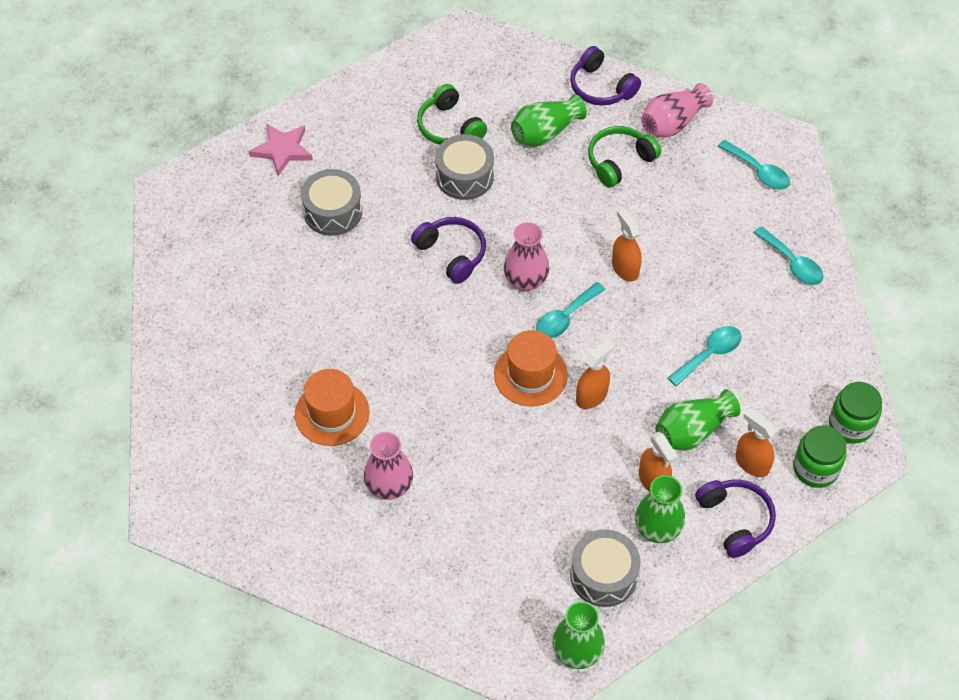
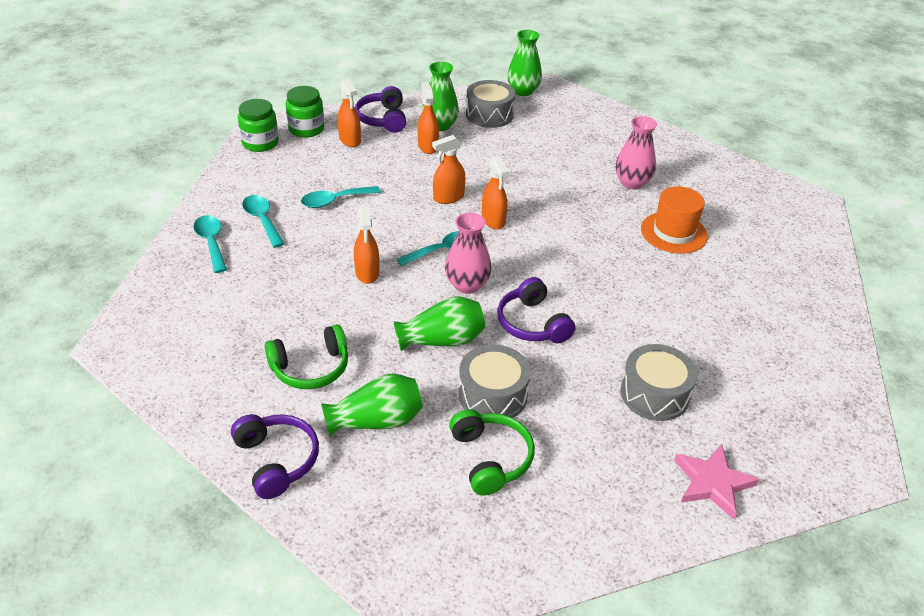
camera: 165 degrees left, 15 degrees down
orange hat [494,330,568,406] -> orange spray bottle [482,156,509,229]
pink vase [641,83,713,137] -> none
green vase [656,389,740,451] -> green vase moved to [394,296,485,351]
turquoise spoon [718,140,790,190] -> turquoise spoon moved to [242,195,285,248]

